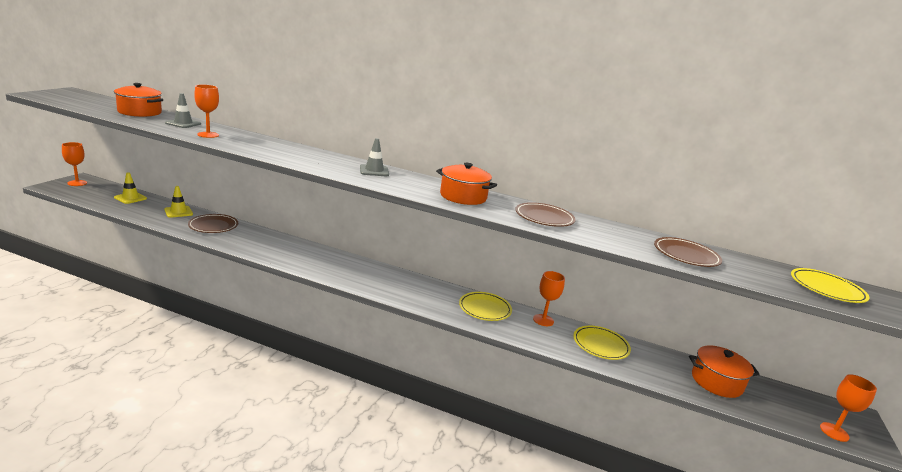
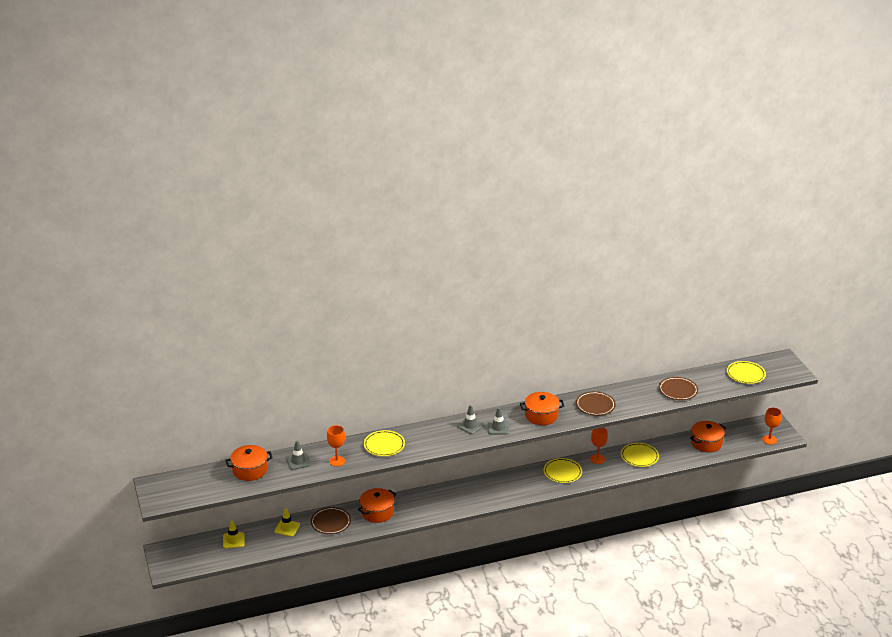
camera: 35 degrees left, 10 degrees up
orange goblet [62,142,87,186] -> none
none -> orange pot [358,488,396,523]
none -> yellow plate [364,430,405,456]
none -> grey traffic cone [488,407,509,435]

